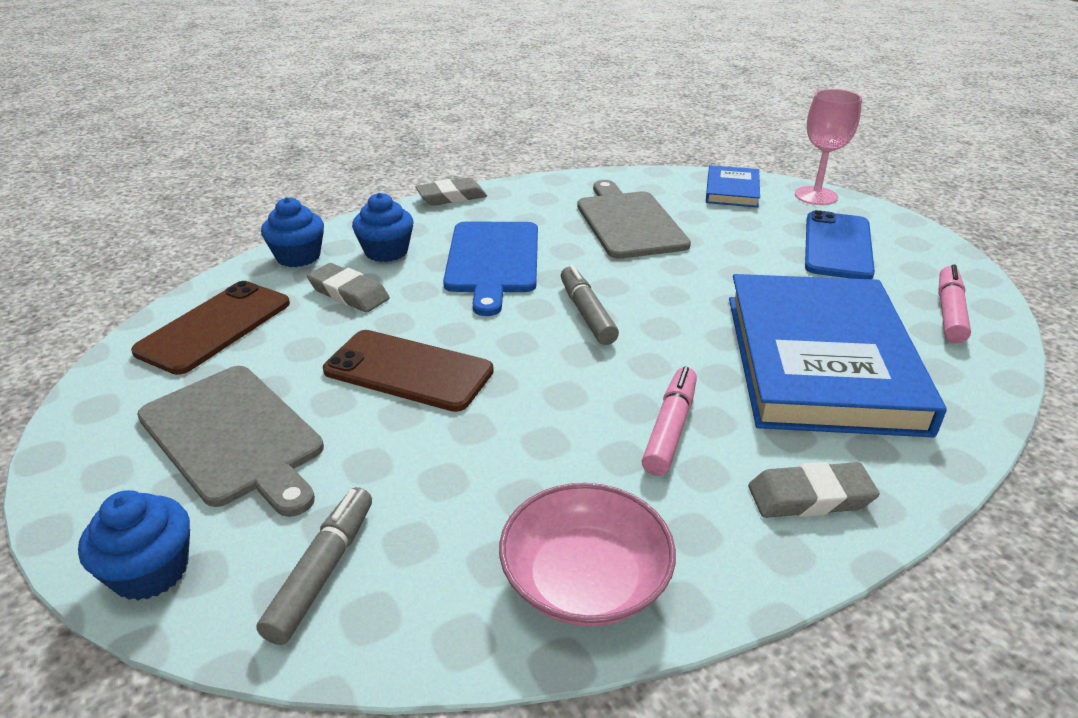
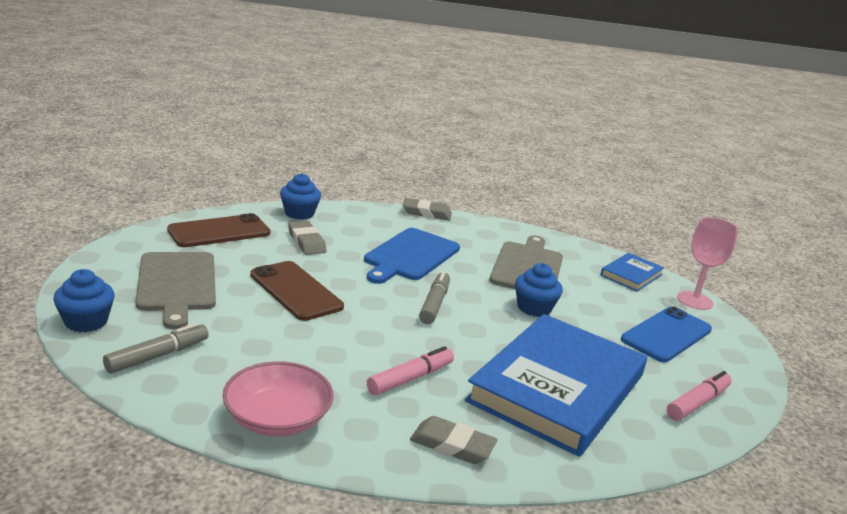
camera: 25 degrees right, 10 degrees down
blue cupcake [352,193,414,262] -> blue cupcake moved to [515,263,563,317]

